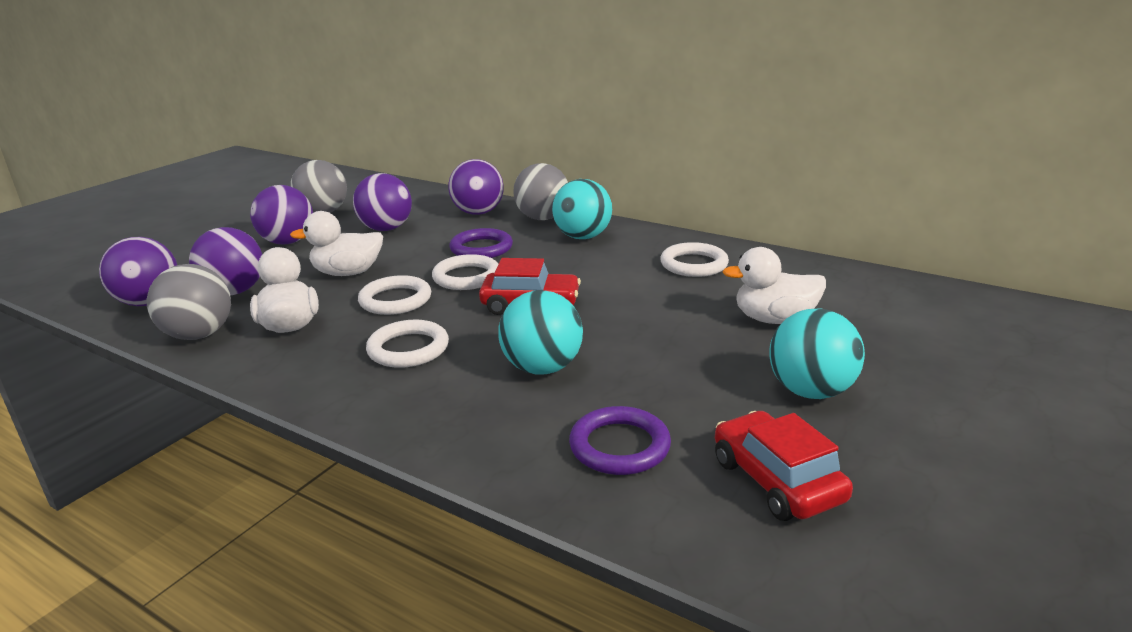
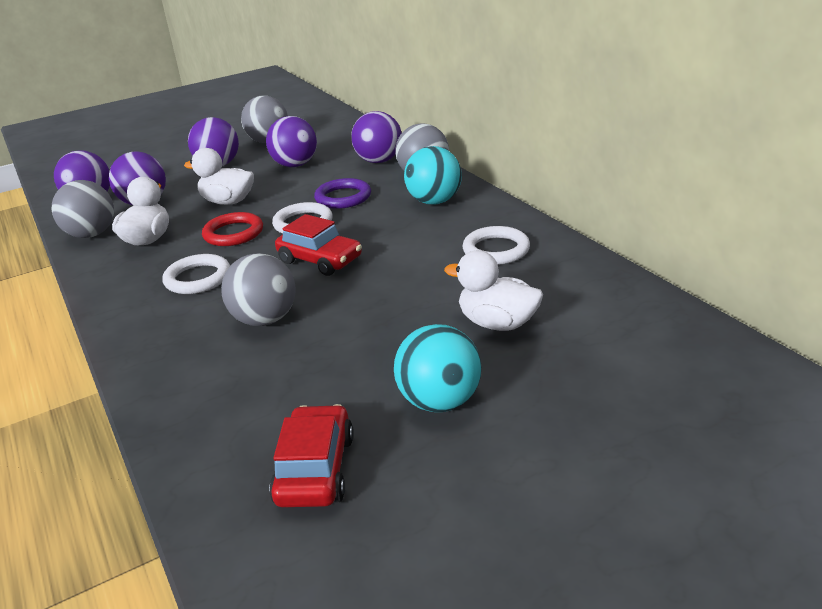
camera: 30 degrees right, 5 degrees up
white ring [358,275,431,315] -> red ring [202,212,263,246]
turquoise ball [498,290,583,375] -> grey ball [221,253,296,326]
purple ring [569,406,671,475] -> none

